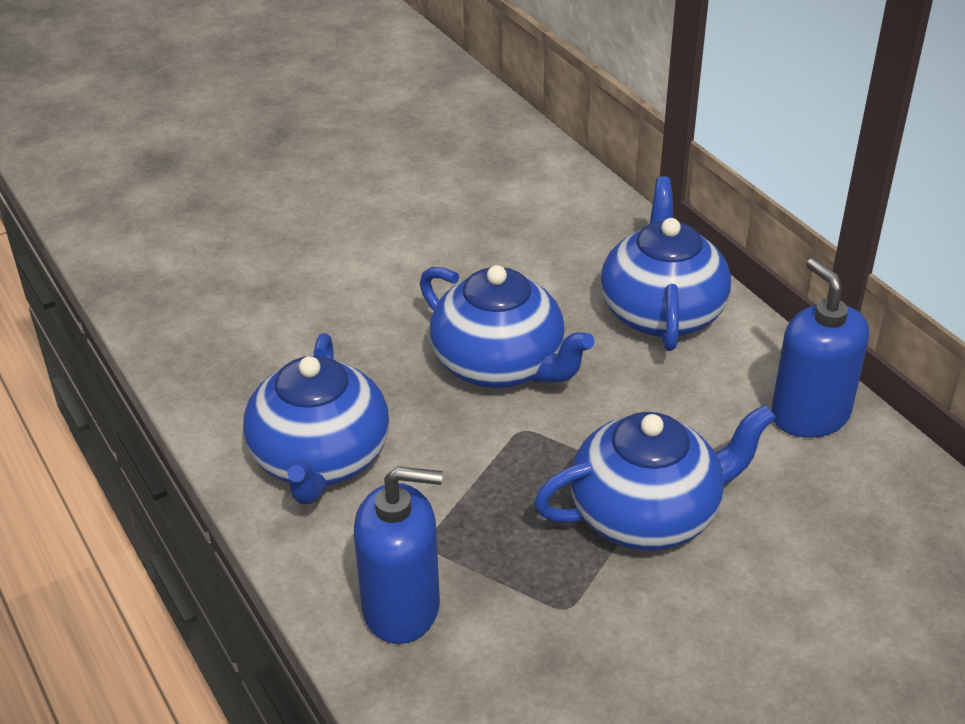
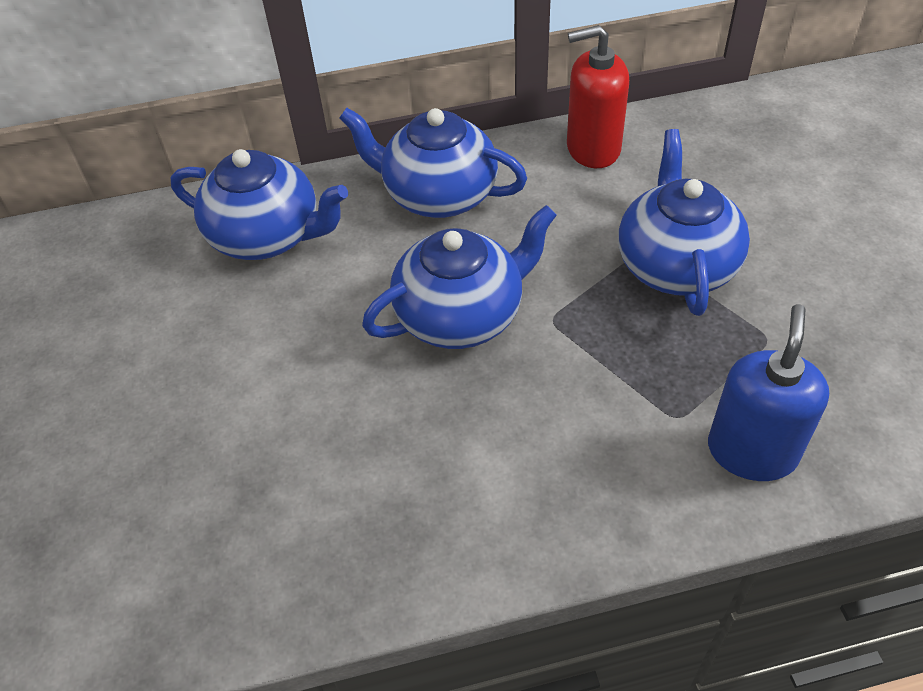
camera: 70 degrees left, 10 degrees up
blue teapot [243,333,389,504] -> blue teapot moved to [170,149,348,260]
blue soap dispenser [771,258,869,438] -> red soap dispenser [567,25,629,168]

